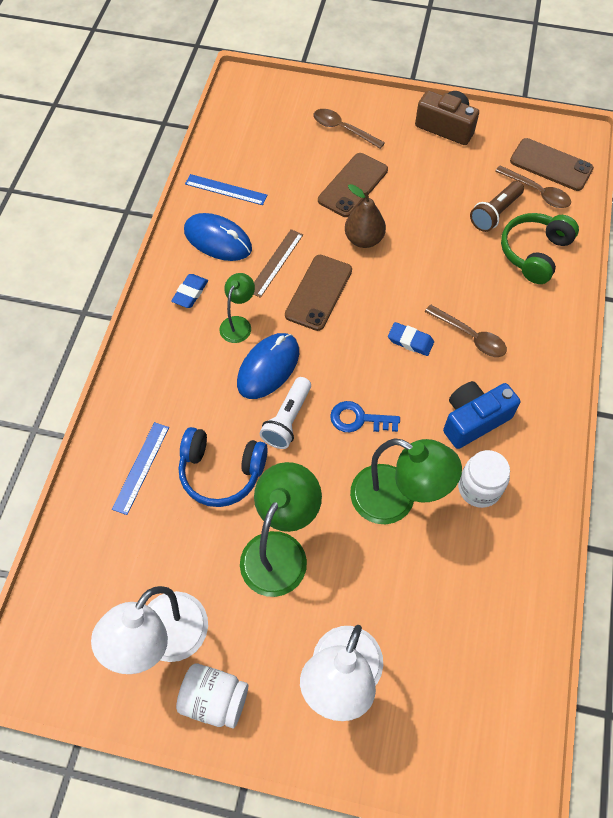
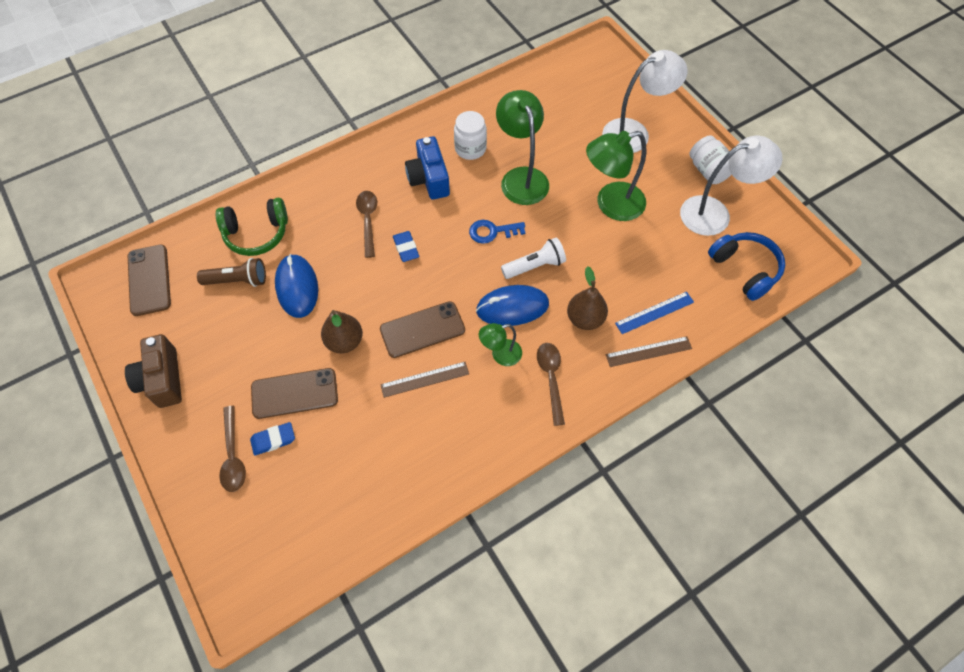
camera: 135 degrees left, 0 degrees up
blue eraser [171,274,208,308] -> blue eraser moved to [250,422,295,456]
blue headphones [179,427,268,507] -> blue headphones moved to [708,232,785,301]
blue mouse [184,213,252,261] -> blue mouse moved to [275,254,318,318]
blue ruler [185,174,267,205] -> none
blue key [330,401,400,432] -> blue key turned 120 degrees clockwise [469,220,525,244]
blue camera [443,381,520,449] -> blue camera turned 60 degrees clockwise [405,136,450,200]
brown spoon [495,165,571,208] -> brown spoon moved to [537,343,565,426]
none -> brown pear [567,266,608,330]
none -> brown ruler [606,336,692,367]

